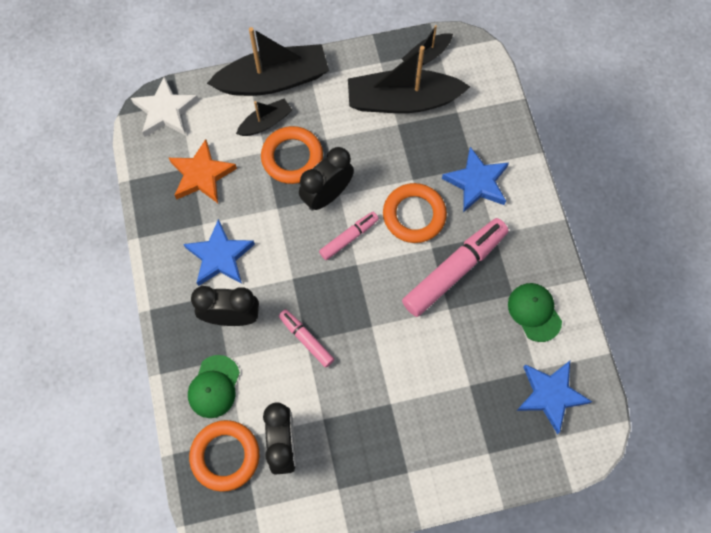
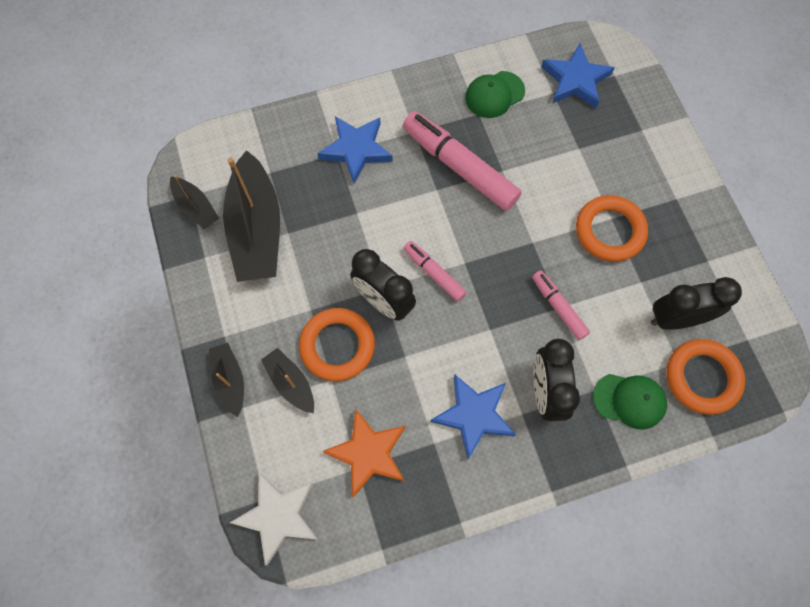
camera: 95 degrees left, 0 degrees up
black boat [207,27,329,96] -> black boat [209,343,244,417], size x0.50
pink marker [279,309,334,368] -> pink marker turned 105 degrees clockwise [532,270,590,340]
orange ring [383,183,447,243] -> orange ring moved to [576,195,648,262]

